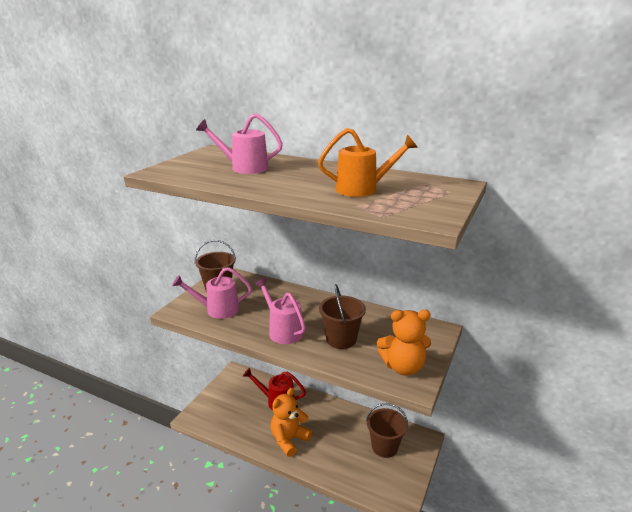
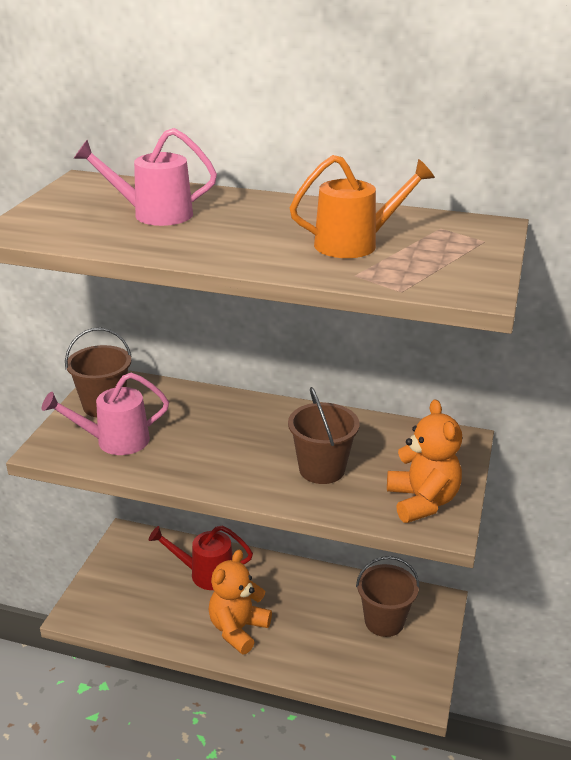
camera: 10 degrees left, 5 degrees up
pink watering can [255,278,306,344] -> none
orange teddy bear [377,310,431,376] -> orange teddy bear turned 90 degrees counterclockwise [387,399,462,523]

